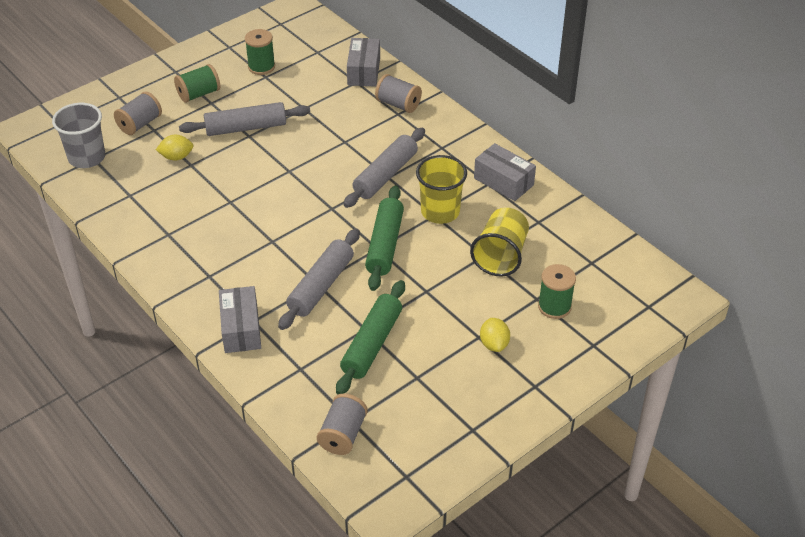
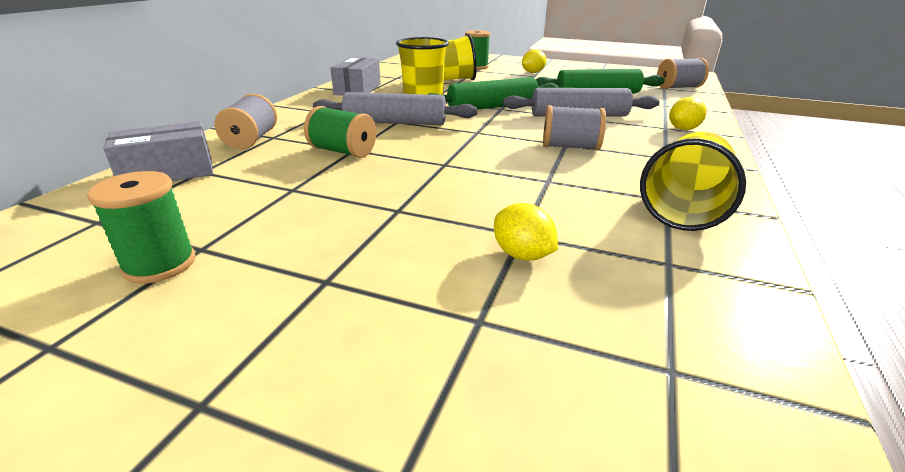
camera: 120 degrees left, 15 degrees down
grey cup [52,103,105,168] -> none
grey spool [114,91,162,135] -> grey spool moved to [543,105,606,151]
green spool [174,64,220,103] -> green spool moved to [304,106,376,158]
grey rolling pin [179,102,310,136] -> none
grey box [219,286,261,353] -> yellow lemon [669,97,707,130]
none -> yellow cup [640,132,746,231]

